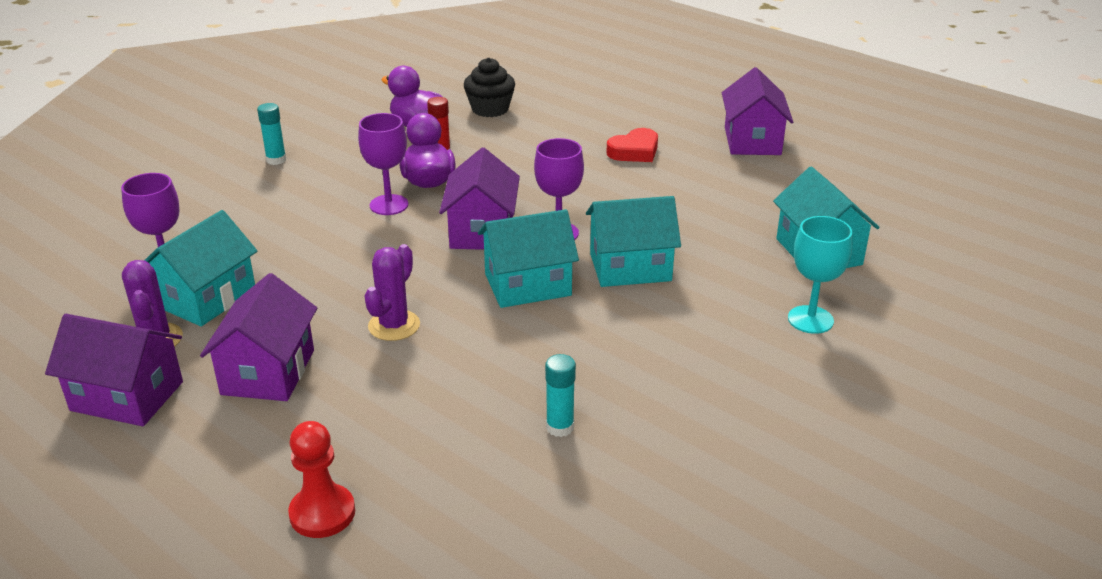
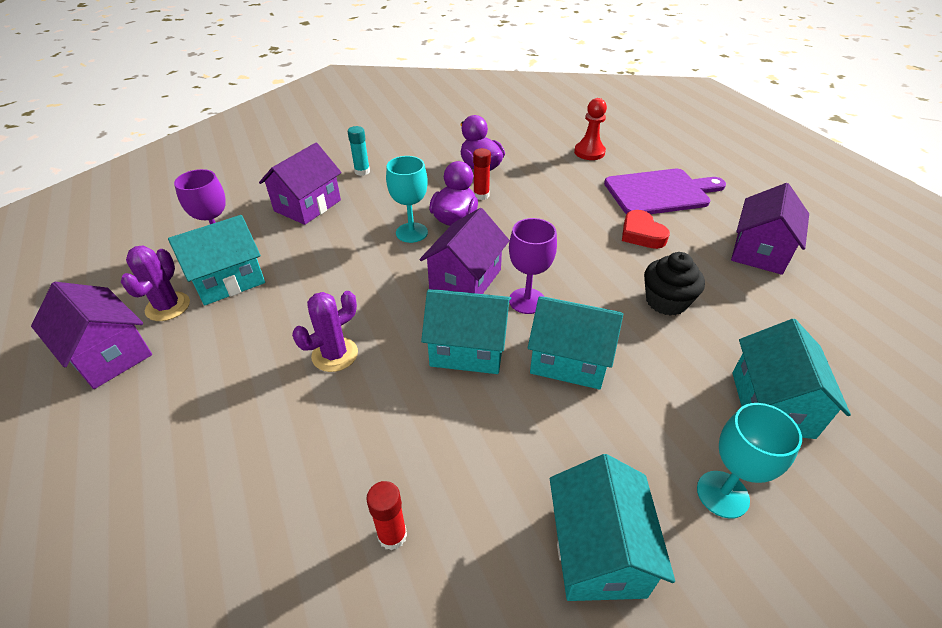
camera: 25 degrees right, 10 degrees up
purple house [200,273,317,401] -> purple house moved to [259,143,342,225]
red pawn [288,421,355,538] -> red pawn moved to [574,98,607,160]
purple goblet [358,113,408,215] -> turquoise goblet [386,156,428,243]
black cupcake [464,58,515,117] -> black cupcake moved to [644,252,705,316]
turquoise glue stick [545,354,576,437] -> red glue stick [366,481,407,550]
red heart [606,128,658,162] -> red heart turned 75 degrees clockwise [622,210,670,249]
none -> turquoise house [550,454,675,601]
none -> purple cutting board [604,169,726,214]

